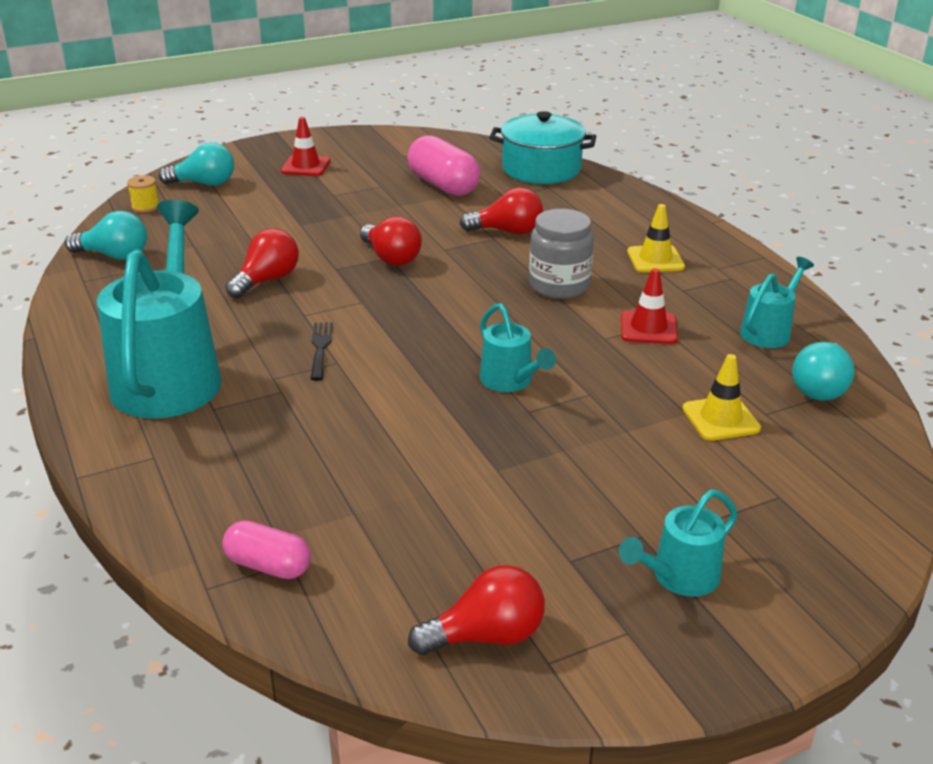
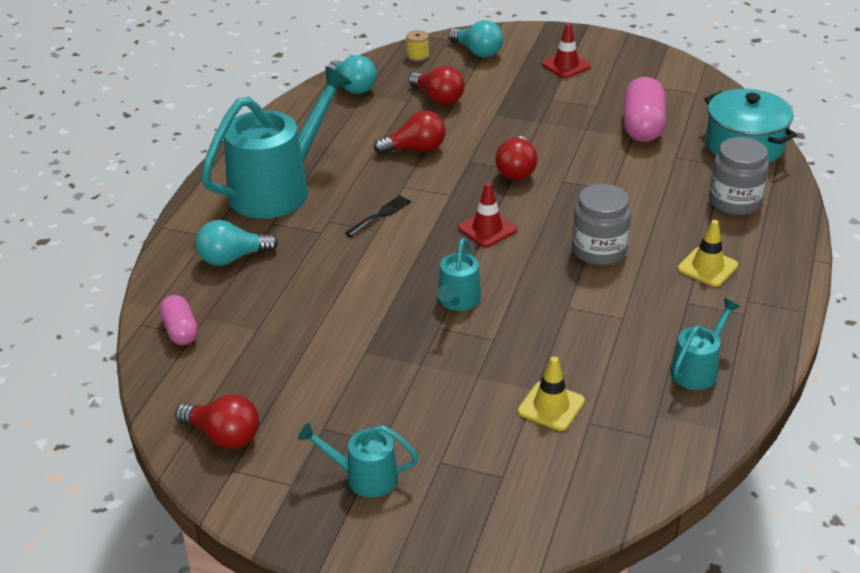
camera: 45 degrees right, 5 degrees up
red light bulb [460,187,543,234] -> red light bulb moved to [409,66,465,105]
red traffic cone [621,268,678,344] -> red traffic cone moved to [458,182,517,247]
turquoise watering can [740,257,814,348] -> turquoise watering can turned 45 degrees counterclockwise [671,298,740,390]
turquoise light bulb [792,342,855,401] -> turquoise light bulb moved to [196,220,278,266]
none -> grey jar [709,137,769,215]

